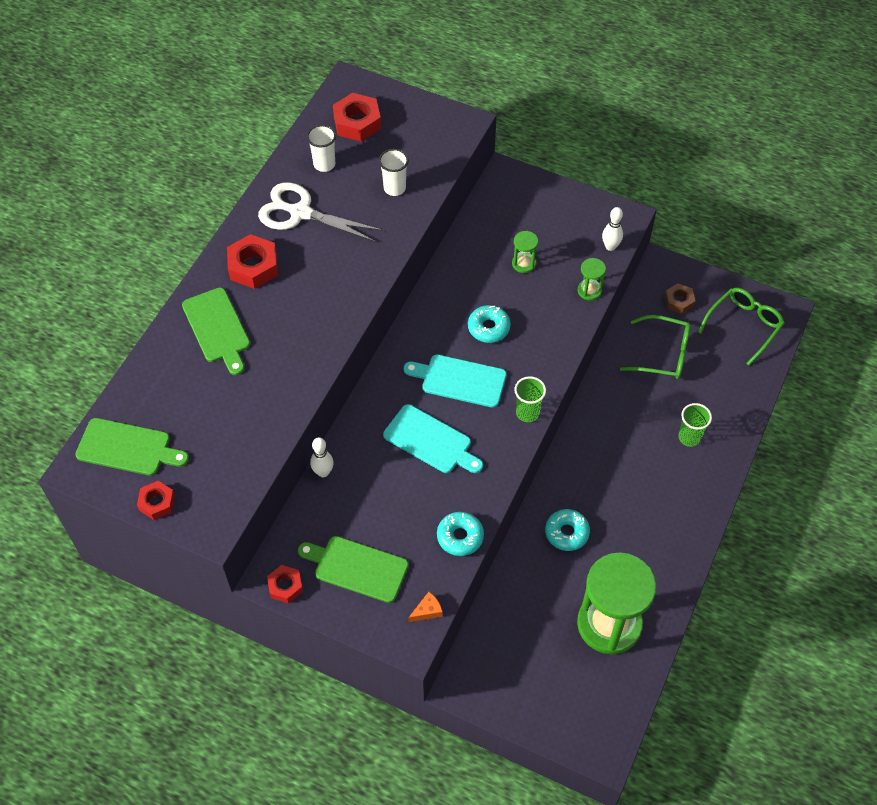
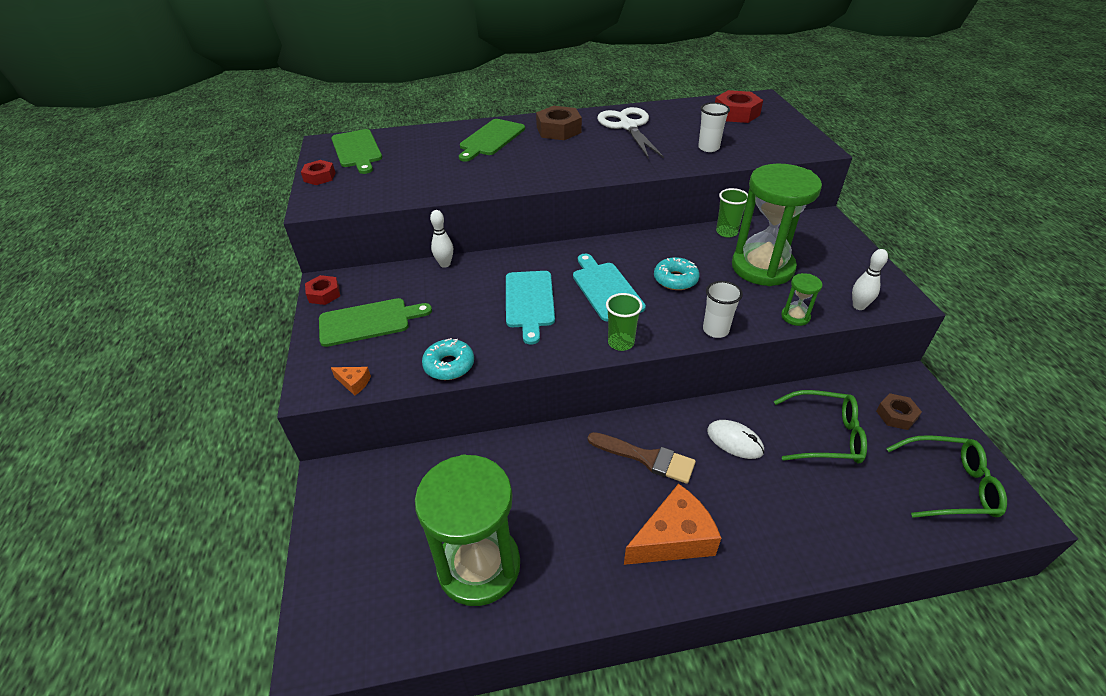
camera: 55 degrees right, 15 degrees down
red nut [227,234,278,289] -> brown nut [536,106,582,140]
green cutting board [298,536,409,603] -> green cutting board turned 90 degrees clockwise [319,298,432,347]
white cup [307,125,336,172] -> white cup moved to [703,281,743,338]
green hourglass [512,231,538,273] -> green hourglass [732,164,822,286], size x2.41
turquoise donut [545,509,590,551] -> none
green glasses [620,315,691,379] -> green glasses turned 60 degrees counterclockwise [774,390,867,463]
green cup [678,403,712,447] -> green cup moved to [716,188,748,237]
none -> brown brush [588,432,696,484]
none -> orange cheese [624,483,721,565]
none -> white mouse [707,420,764,459]

